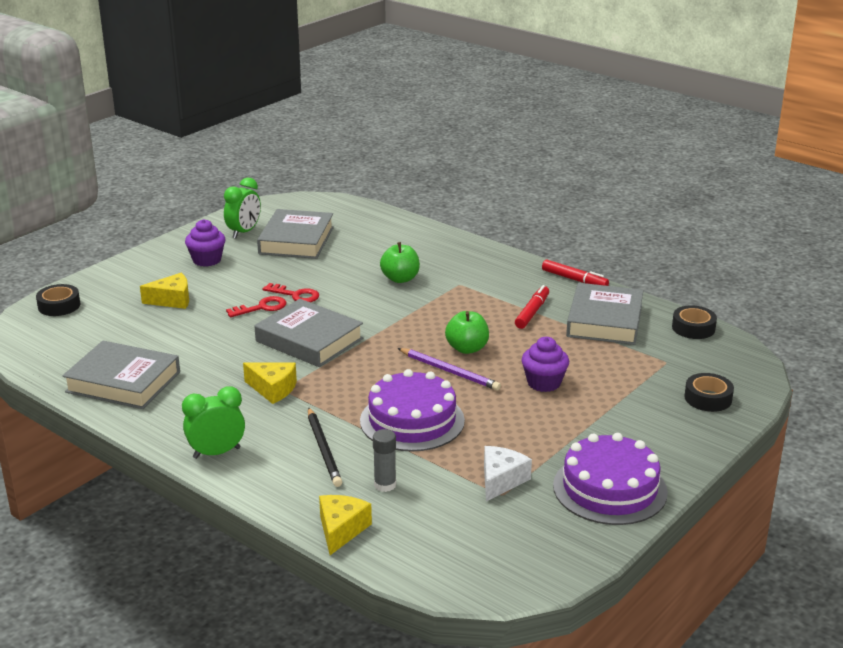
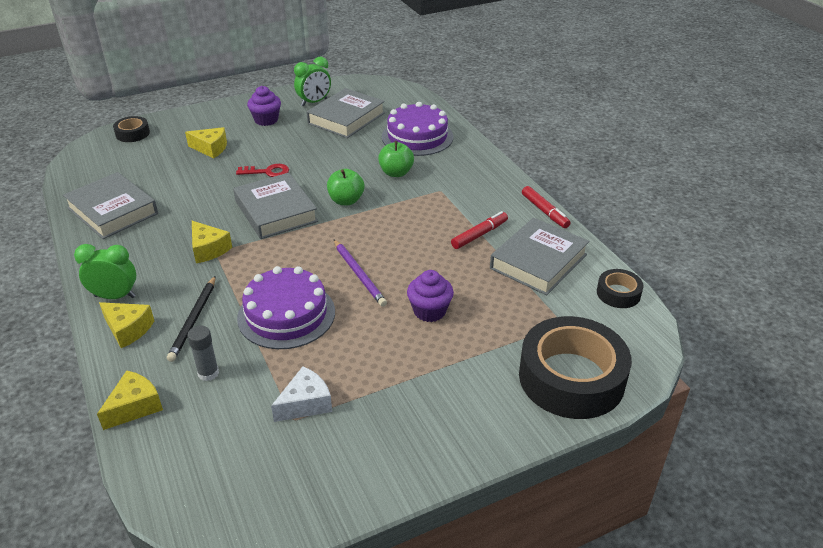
camera: 25 degrees right, 10 degrees up
red key [263,283,319,302] -> none
green apple [445,311,489,354] -> green apple moved to [327,169,364,205]
purple cake [553,433,668,525] -> purple cake moved to [382,102,453,156]
black tape [684,373,734,412] -> black tape [519,316,632,419], size x2.16
none -> yellow cheese [99,302,154,348]

